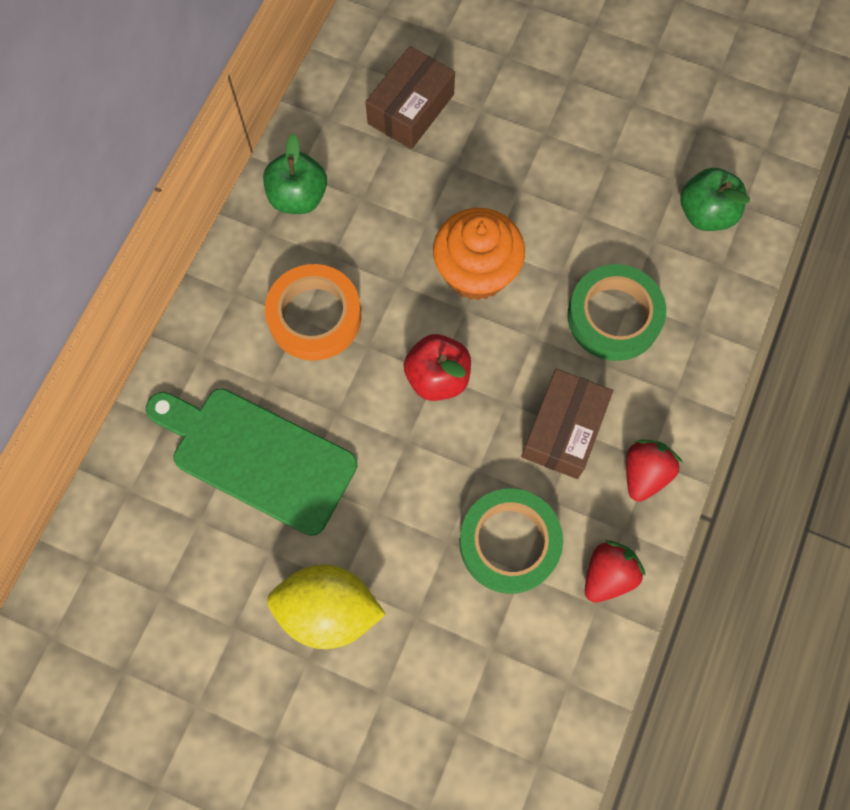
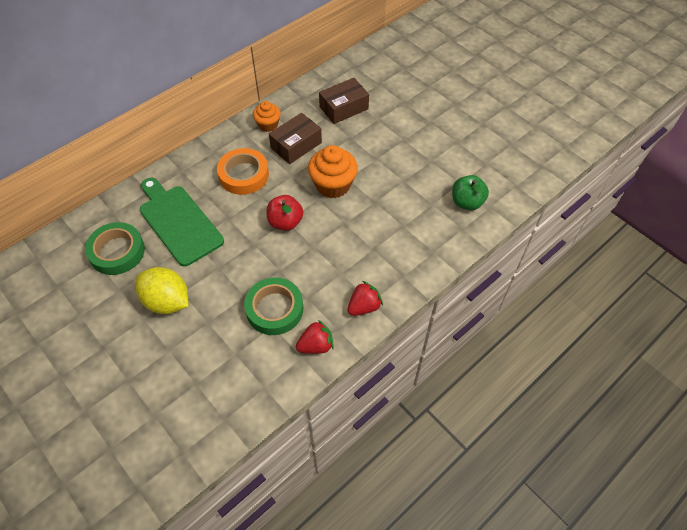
camera: 25 degrees right, 15 degrees down
green apple [263,134,327,214] -> orange cupcake [253,101,281,132]
brown box [521,369,613,479] -> brown box moved to [269,113,322,164]
green tape [568,264,666,361] -> green tape moved to [85,222,145,275]

